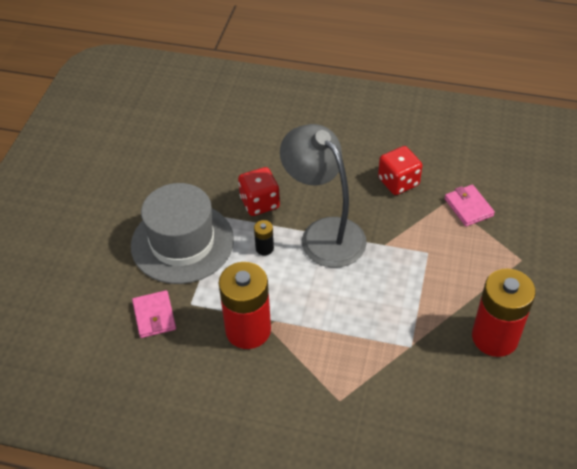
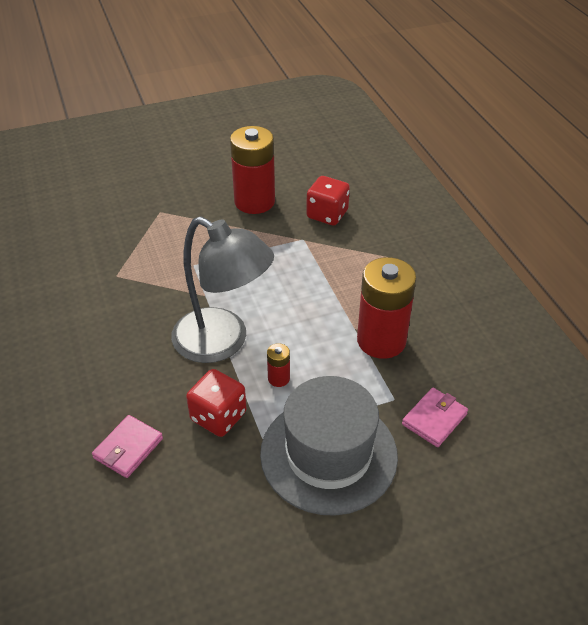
camera: 125 degrees left, 5 degrees down
black battery [254,220,274,255] -> red battery [267,343,290,387]
grey lamp [280,124,367,268] -> grey lamp turned 75 degrees counterclockwise [171,216,274,363]
red dice [378,146,423,195] -> red dice moved to [306,176,350,225]
pink wallet [444,185,495,226] -> pink wallet moved to [92,415,163,478]

